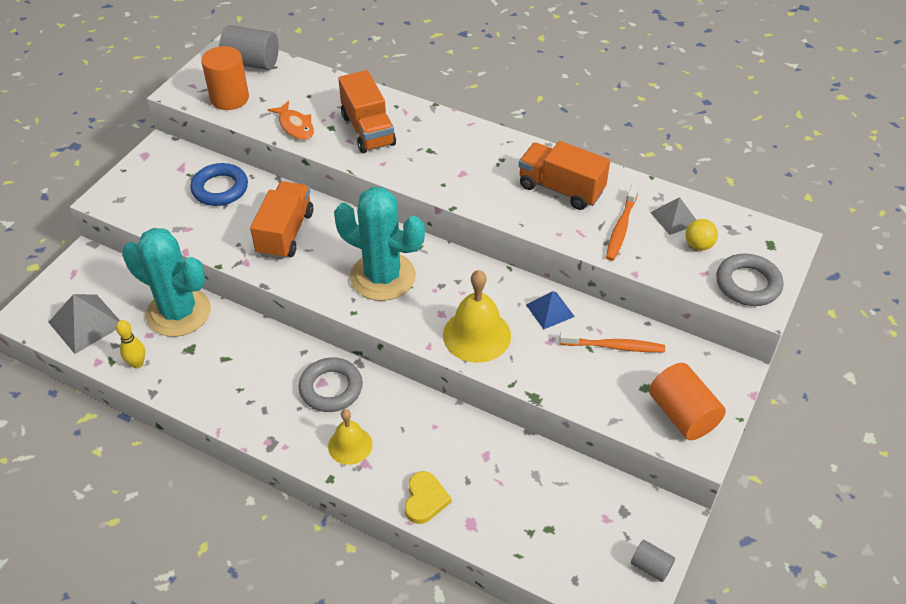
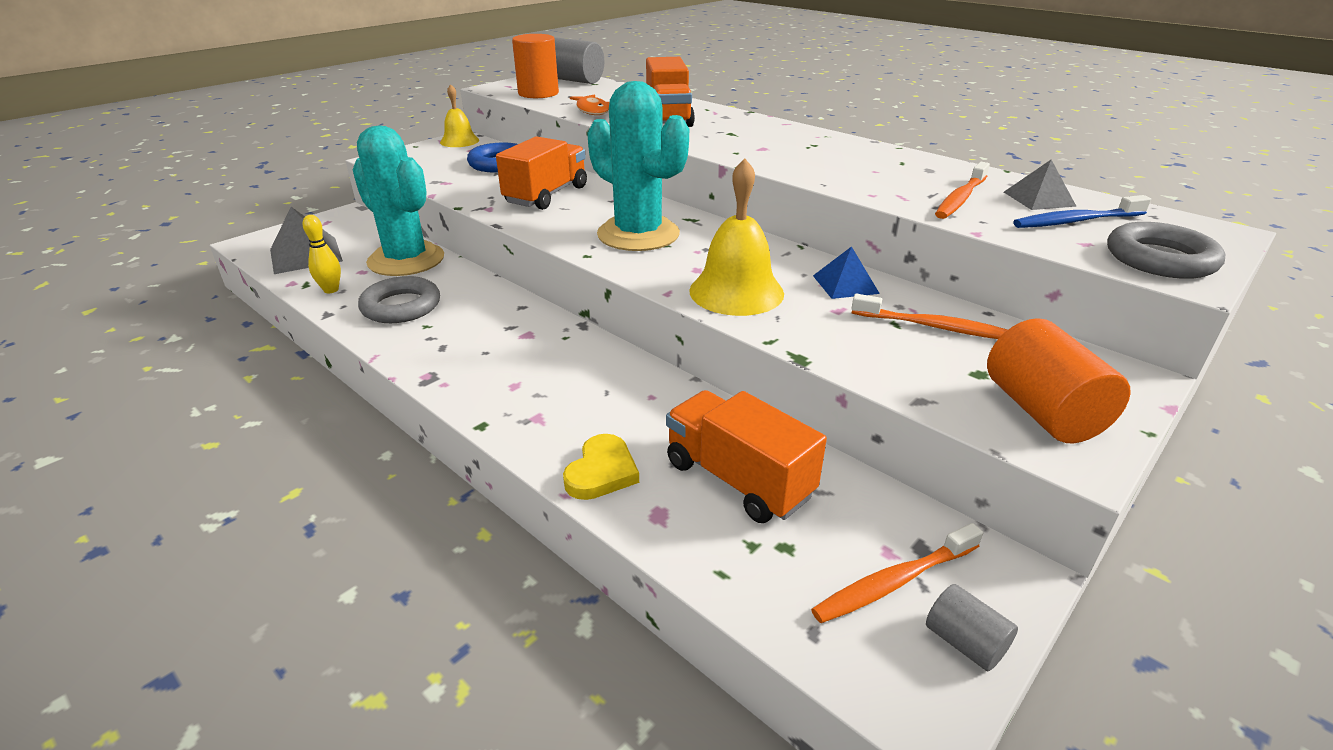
camera: 15 degrees right, 15 degrees down
grey ring [299,357,363,412] -> grey ring moved to [358,276,440,323]
yellow bell [328,409,373,465] -> yellow bell moved to [440,84,479,147]
orange truck [519,141,610,210] -> orange truck moved to [666,390,827,523]
yellow ball [686,219,718,250] -> blue toothbrush [1013,195,1151,228]
none -> orange toothbrush [811,523,983,623]

